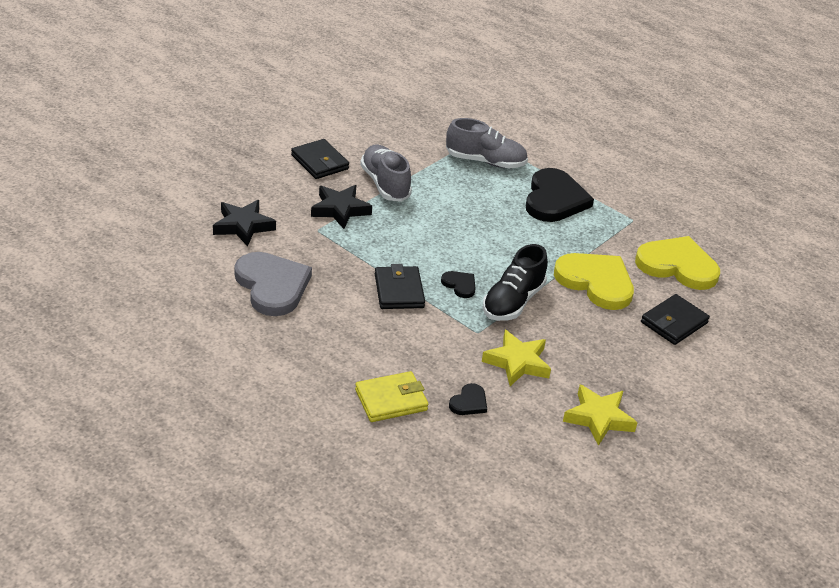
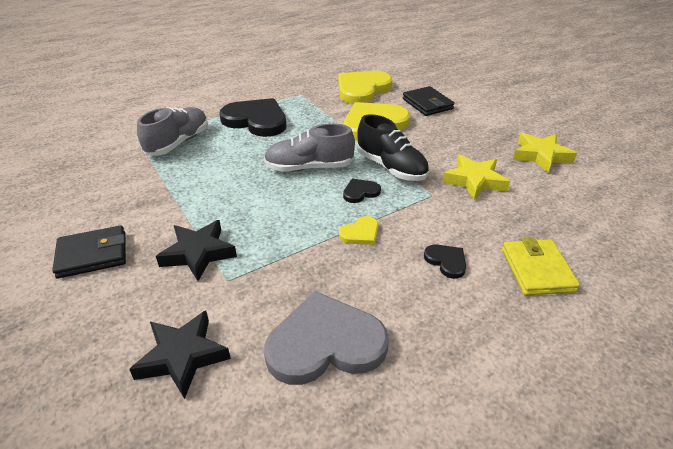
camera: 70 degrees left, 0 degrees up
grey shoe [360,145,412,202] -> grey shoe moved to [264,123,355,172]
black wallet [375,264,425,309] -> yellow heart [339,216,379,245]
black heart [449,383,487,415] -> black heart moved to [424,245,466,279]

